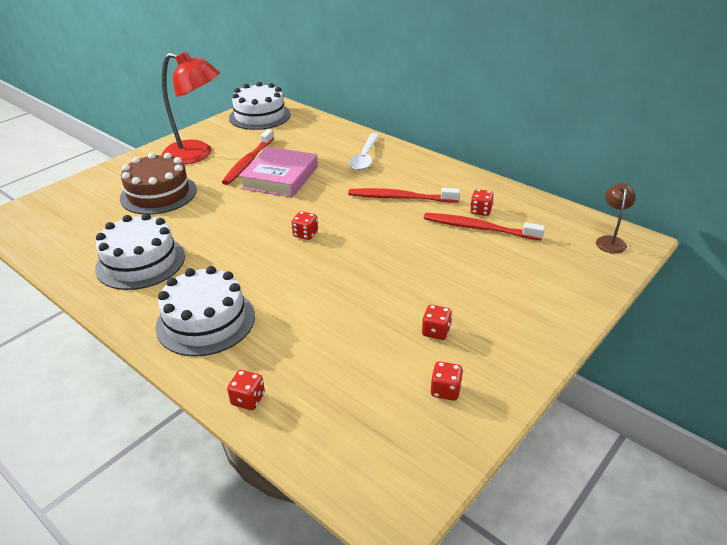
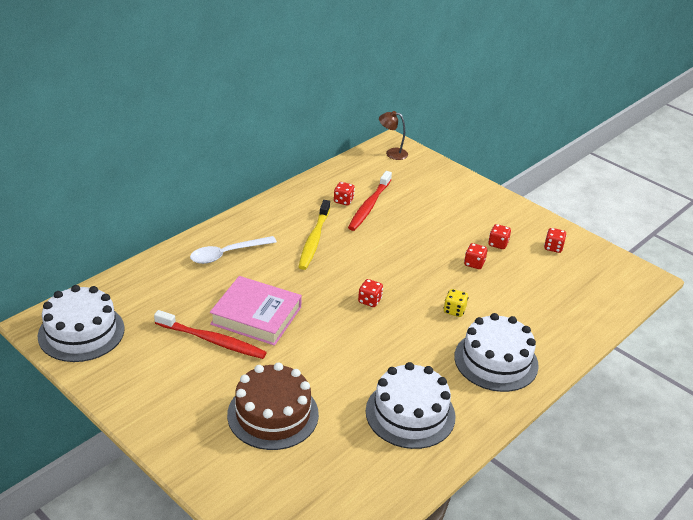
camera: 90 degrees left, 0 degrees up
red lamp [162,51,220,164] -> none
red dice [227,370,265,410] -> red dice moved to [464,243,487,269]
red toothbrush [348,188,460,203] -> yellow toothbrush [299,200,330,270]
white spoon [349,133,379,170] -> white spoon turned 135 degrees clockwise [190,236,277,264]
none -> yellow dice [443,289,468,317]

